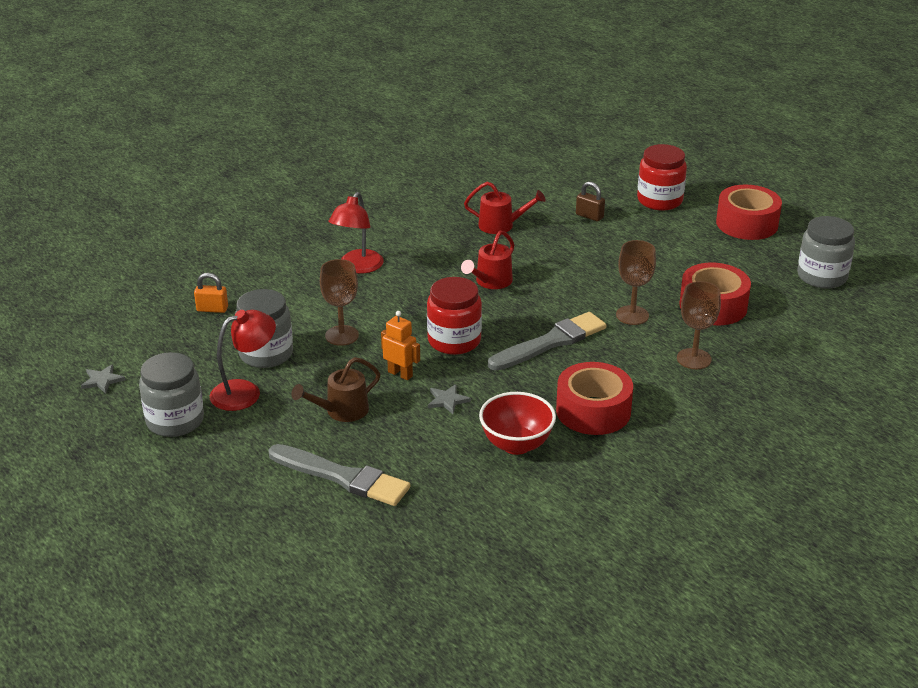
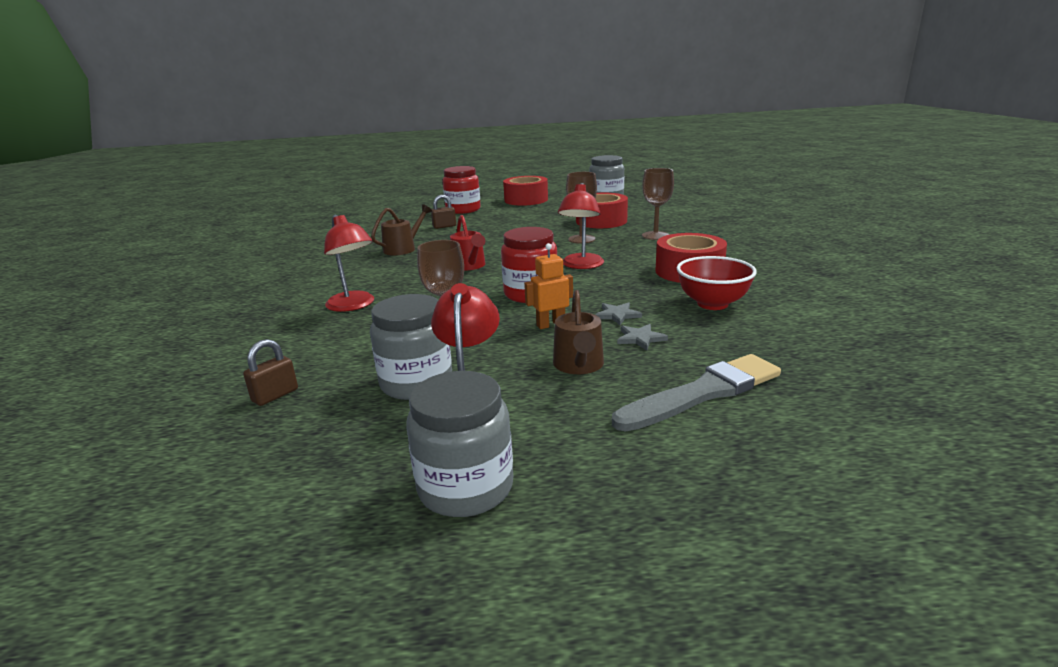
camera: 55 degrees left, 10 degrees down
grey star [81,364,125,394] -> grey star moved to [617,324,668,351]
orange padlock [194,273,228,313] -> brown padlock [243,339,298,406]
red watering can [464,182,546,234] -> brown watering can [371,204,432,255]
grey brush [488,312,606,371] -> red lamp [558,183,604,269]

